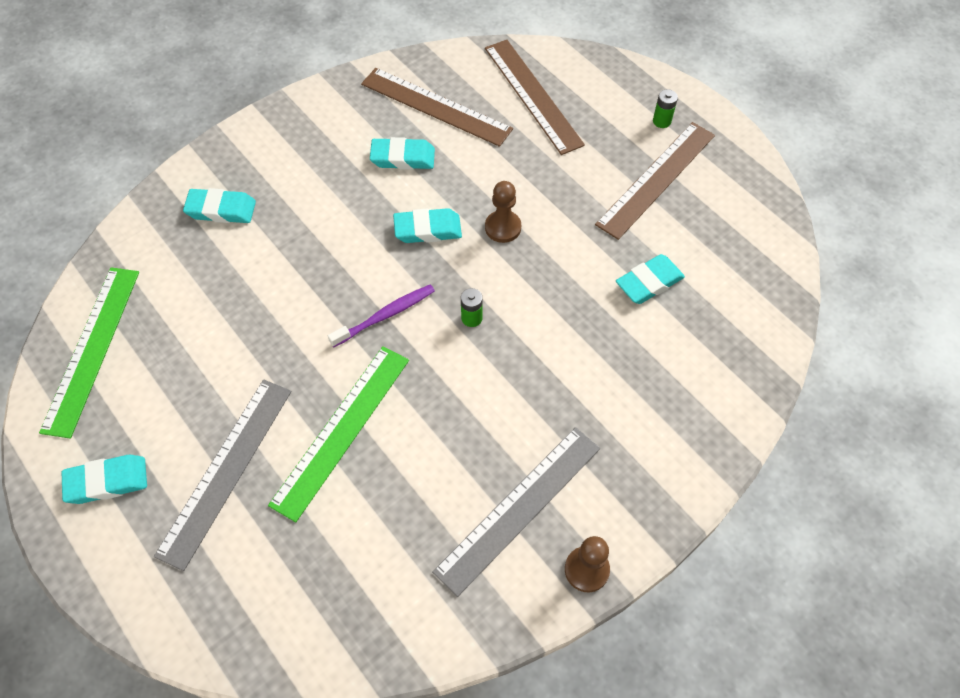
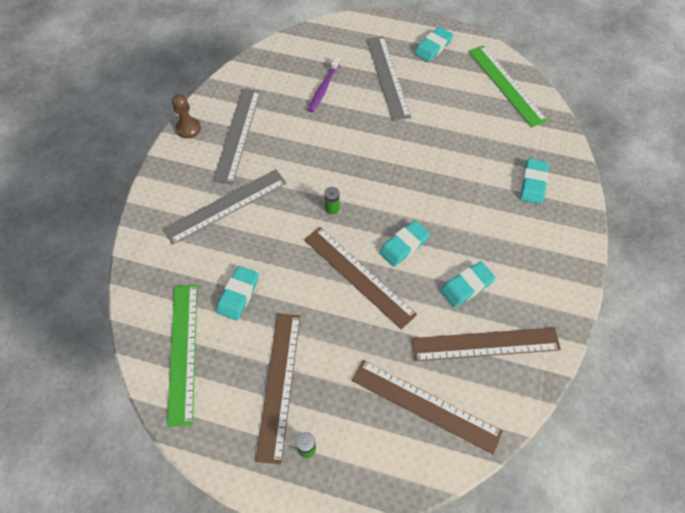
camera: 145 degrees right, 0 degrees up
turquoise eraser [183,188,256,223] -> turquoise eraser turned 45 degrees counterclockwise [520,158,549,204]
green ruler [268,346,409,522] -> green ruler moved to [167,284,197,427]
purple toothbrush [328,284,435,347] -> purple toothbrush moved to [308,56,340,112]
brown pawn [485,181,521,243] -> brown ruler [304,227,417,330]
none -> grey ruler [163,169,287,245]

